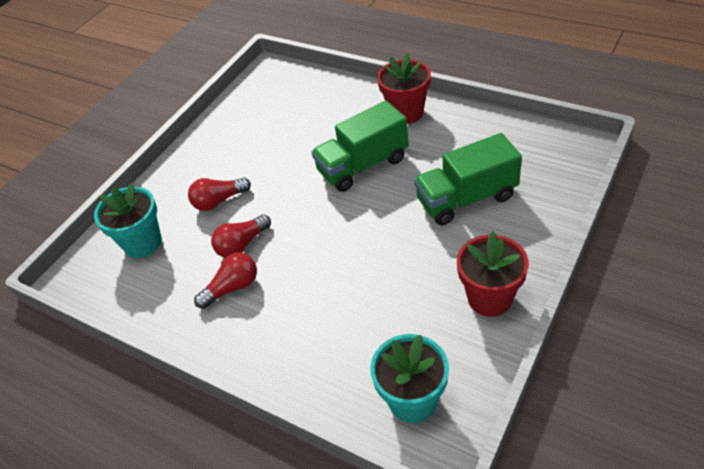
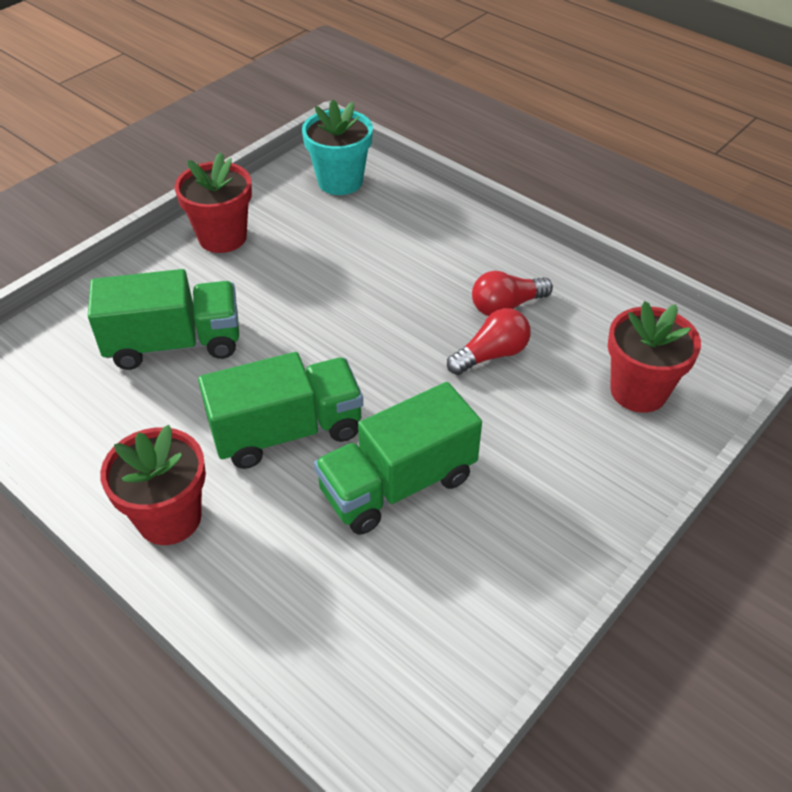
camera: 175 degrees left, 0 degrees up
turquoise flower pot [94,183,162,258] -> red flower pot [608,301,701,413]
red light bulb [188,178,251,211] -> none
none -> green truck [314,382,482,535]

